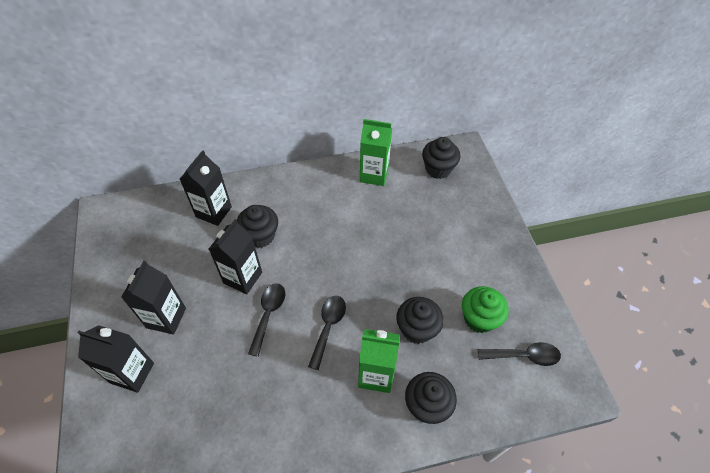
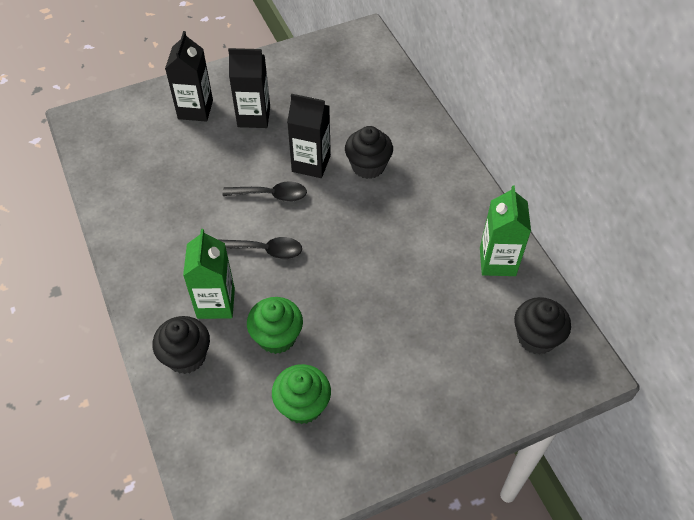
camera: 80 degrees right, 0 degrees up
black carton [180,150,232,226] -> none
black cupcake [396,297,444,344] -> green cupcake [247,297,303,354]
black spoon [478,342,561,366] -> none

